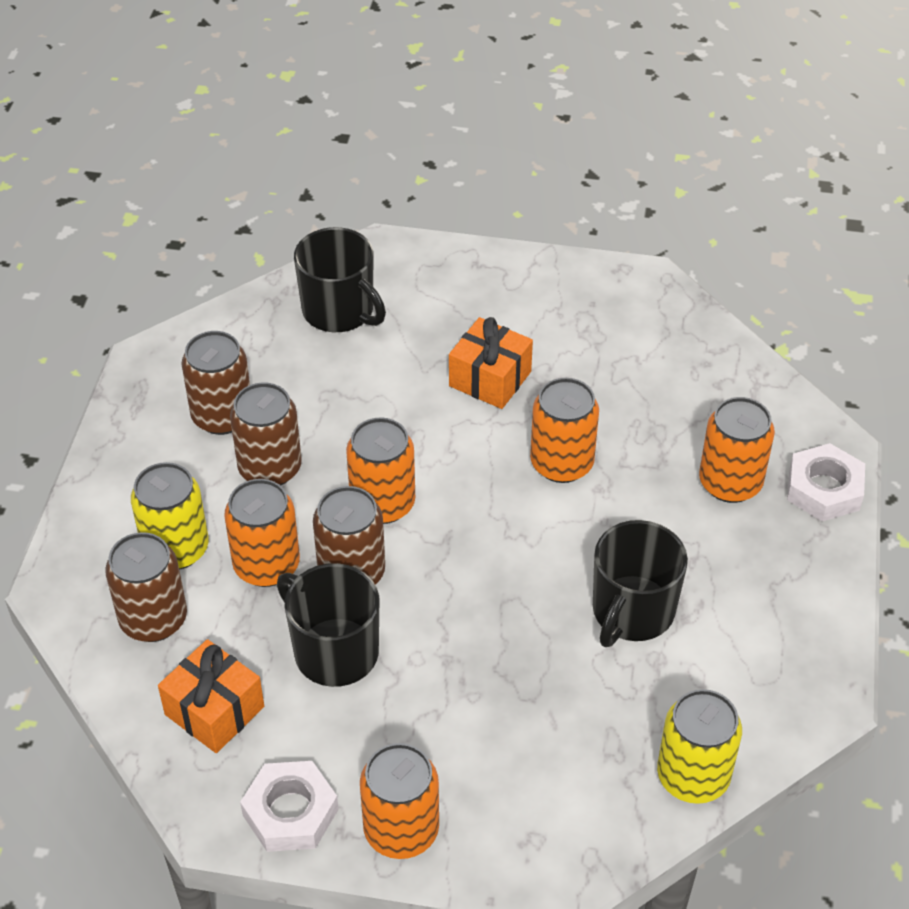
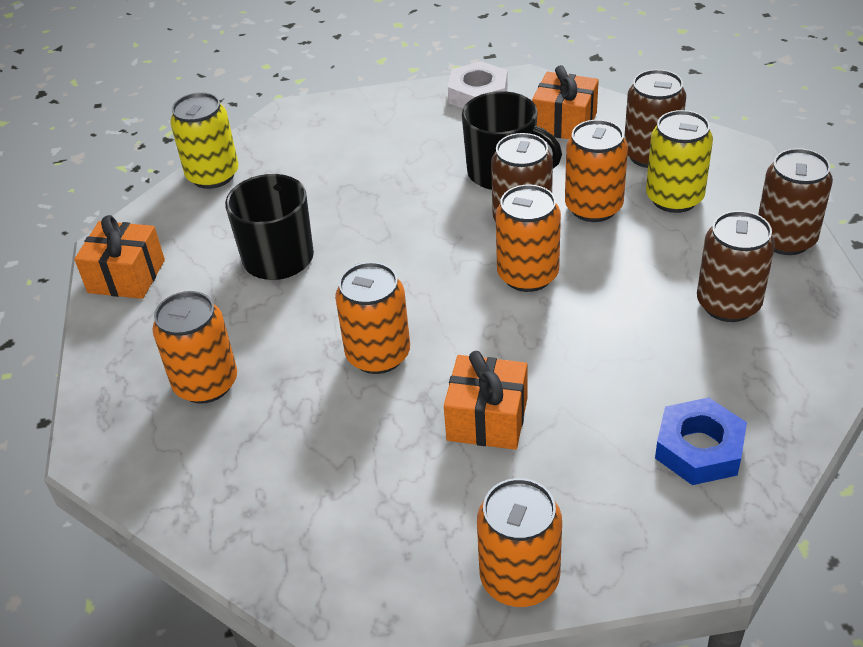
camera: 165 degrees right, 5 degrees down
brown can [230,382,302,486] -> brown can moved to [758,148,833,255]
black mug [294,227,386,332] -> blue nut [655,398,747,485]
orange can [360,743,439,859] -> orange can moved to [477,478,562,607]
white nut [787,443,865,521] -> none
none -> orange gift [74,215,165,299]

